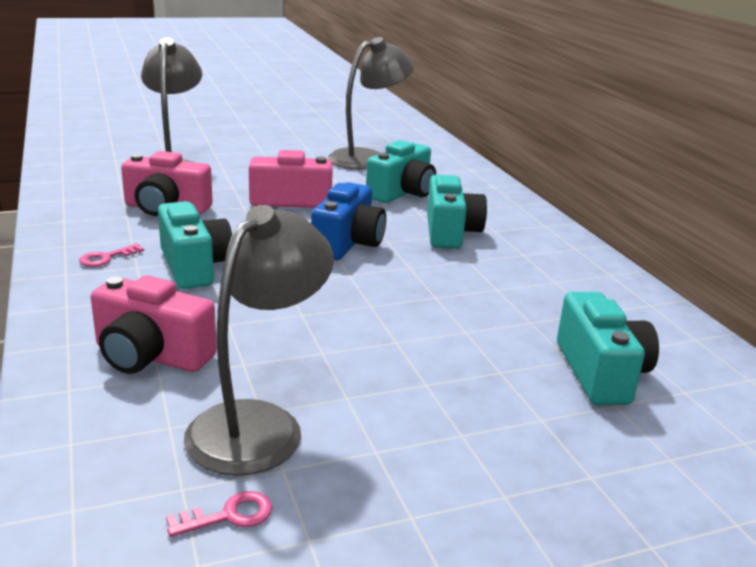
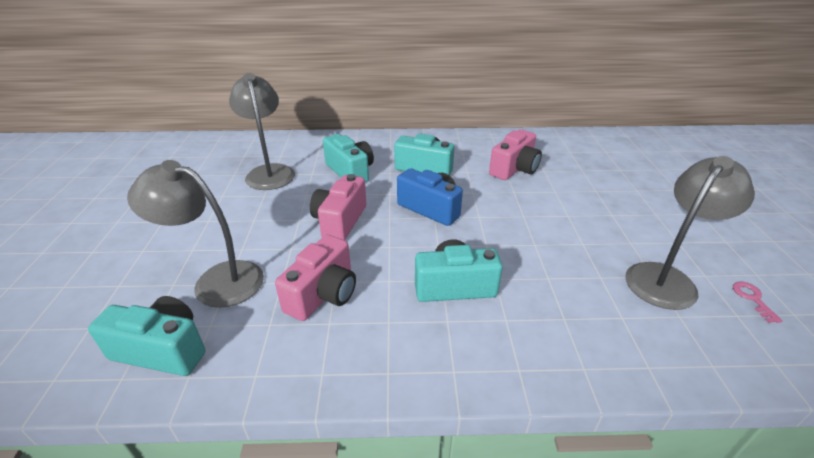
camera: 70 degrees left, 10 degrees up
pink key [79,244,144,267] -> none
pink camera [91,275,217,374] -> pink camera moved to [489,129,542,180]
grey lamp [184,205,334,476] -> grey lamp turned 90 degrees clockwise [625,156,755,310]
turquoise camera [557,292,659,405] -> turquoise camera moved to [88,296,205,376]

